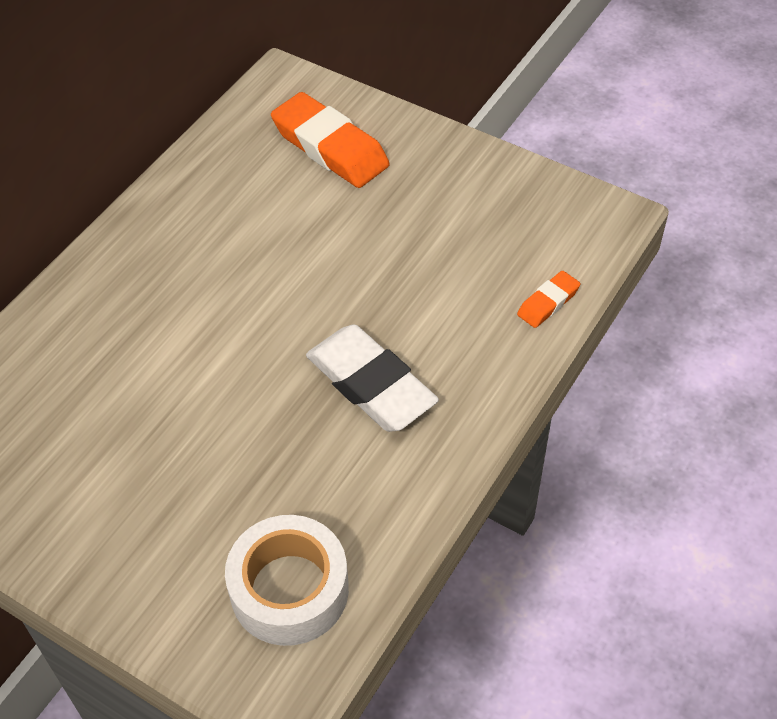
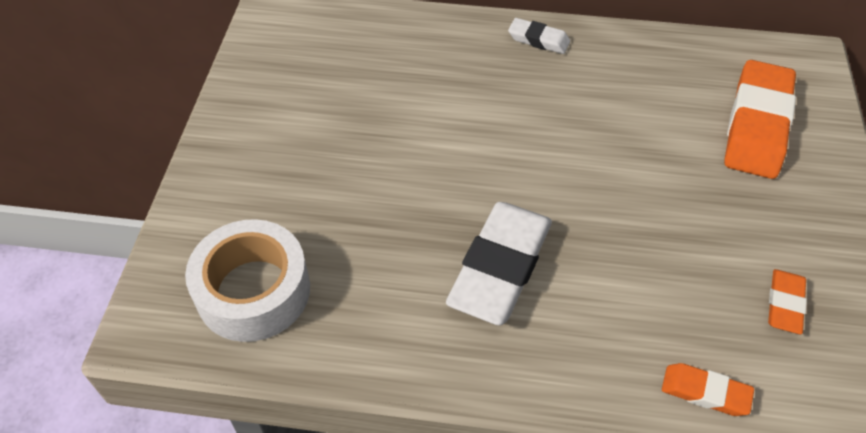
camera: 65 degrees right, 0 degrees up
none -> white eraser [508,18,570,54]
none -> orange eraser [768,269,807,334]

